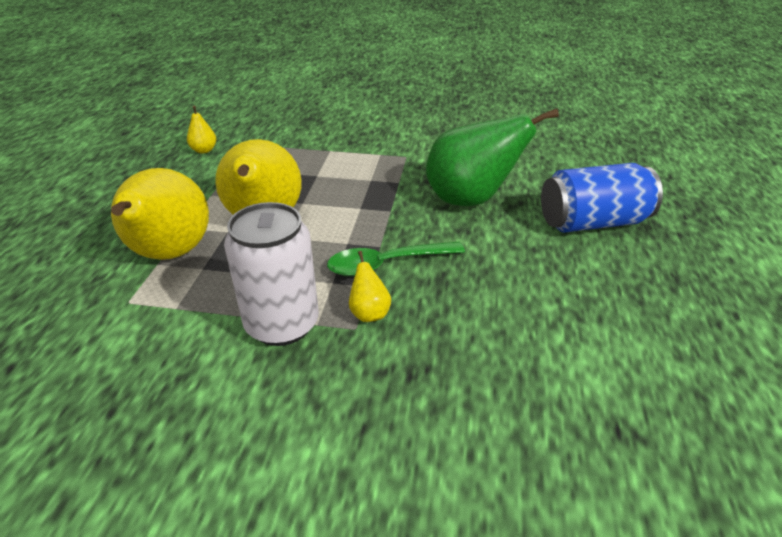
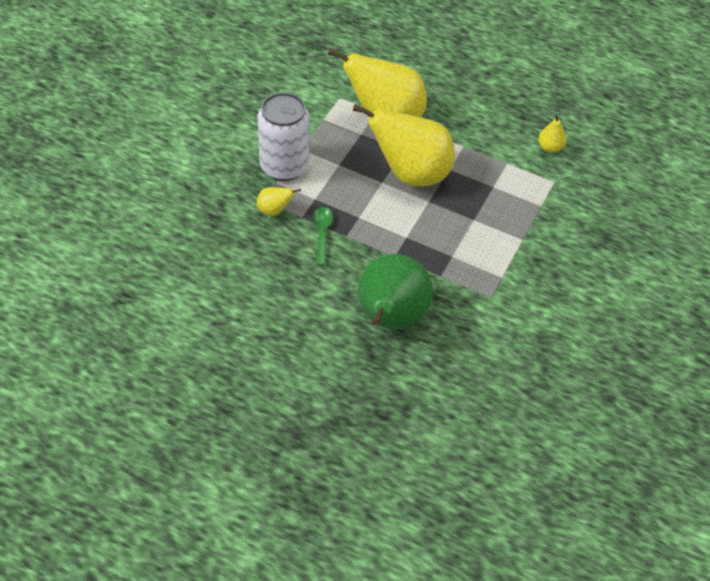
camera: 105 degrees right, 15 degrees up
green spoon [327,242,465,276] -> green spoon [313,207,333,266], size x0.64
blue can [541,163,663,233] -> none

